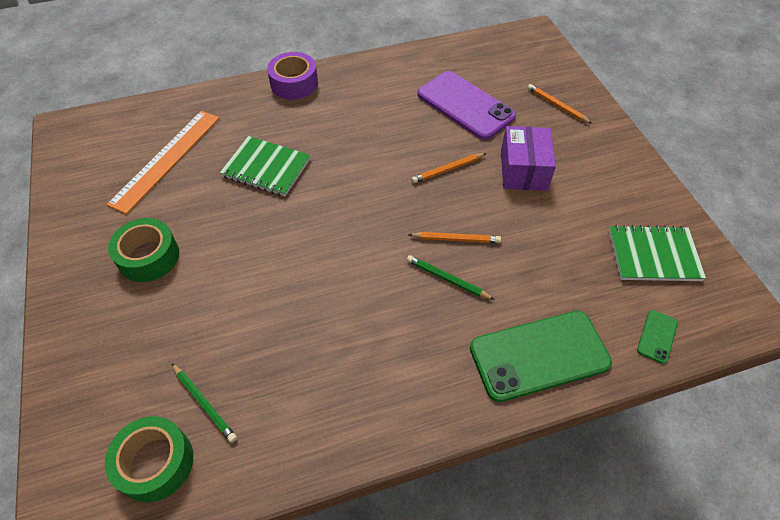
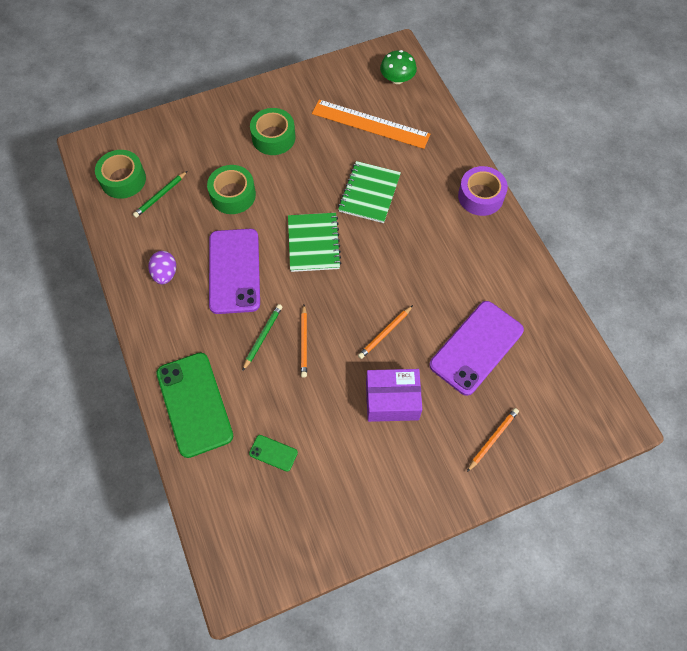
camera: 85 degrees right, 10 degrees up
orange pencil [411,153,486,183] -> orange pencil turned 105 degrees counterclockwise [358,305,413,359]
green notebook [609,225,706,281] -> green notebook moved to [288,213,341,272]
green phone [637,310,678,364] -> green phone moved to [249,435,298,472]
none -> purple egg [148,251,176,284]
none -> green tape [207,165,256,214]
none -> purple phone [209,229,260,314]
none -> green mushroom [380,50,417,84]

